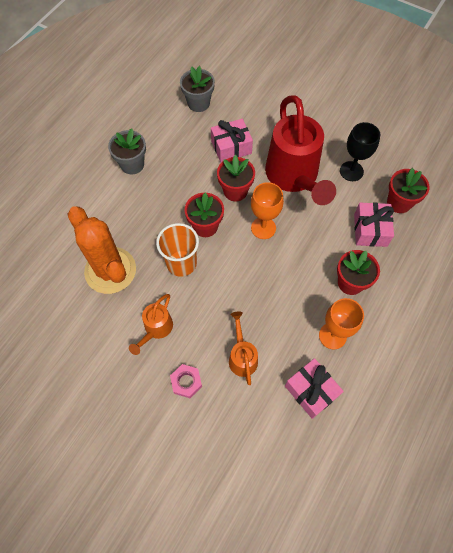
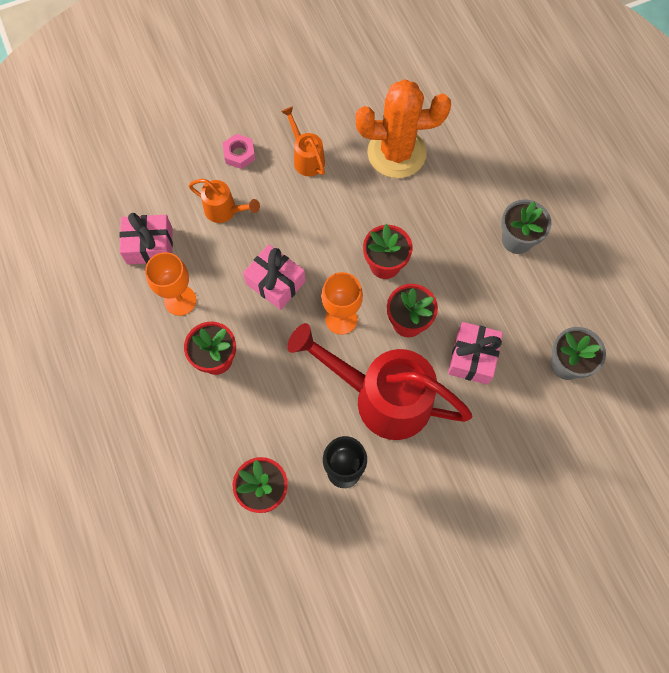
camera: 125 degrees right, 5 degrees up
orange cup [156,223,199,277] -> none
pink gift [354,203,394,247] -> pink gift moved to [243,244,305,310]

